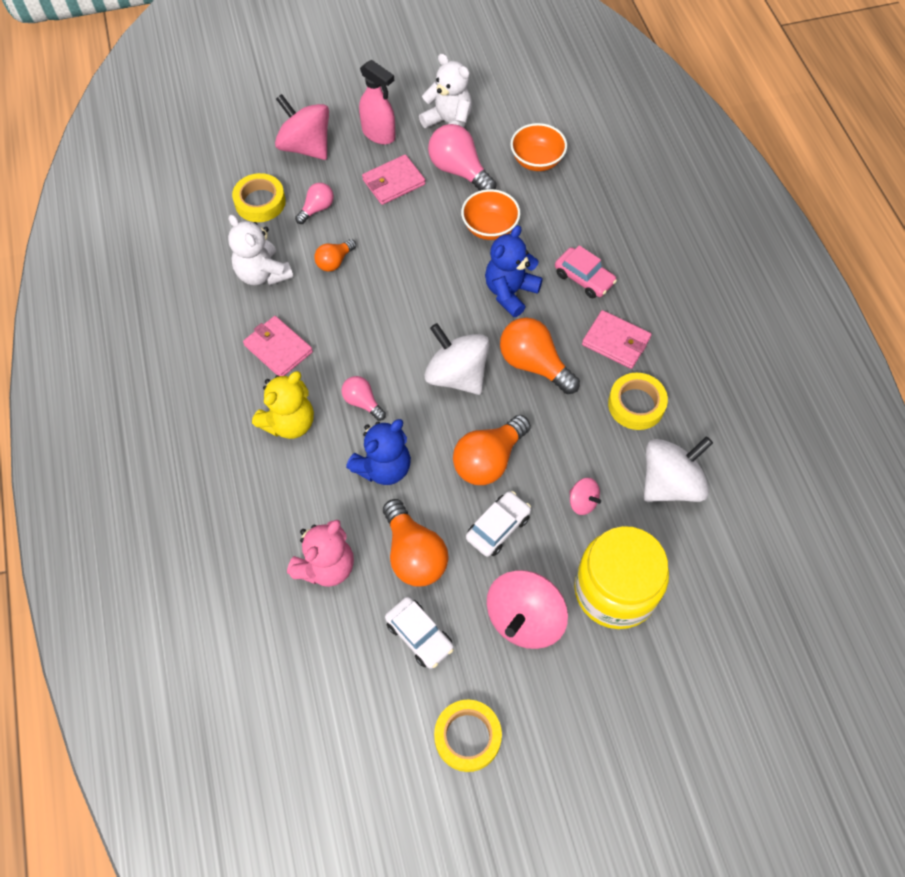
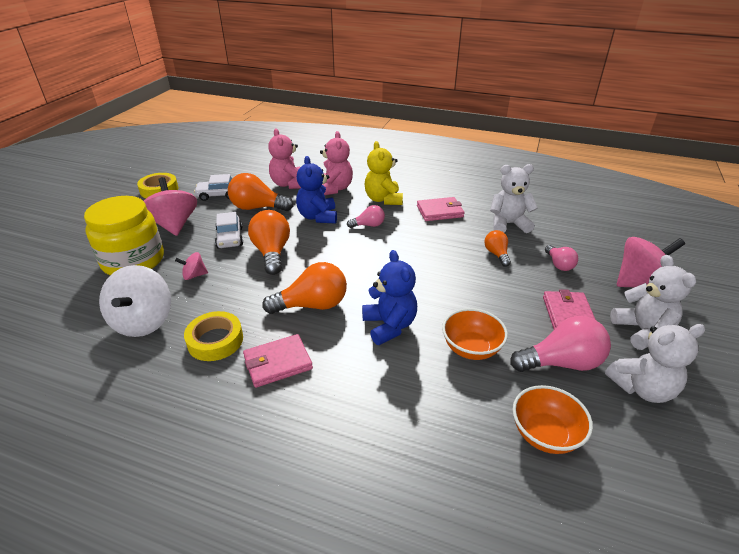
camera: 125 degrees right, 25 degrees down
yellow tape [232,173,286,222] -> none
pink spray bottle [359,60,396,145] -> white teddy bear [610,255,696,350]
white spinning top [425,323,489,395] -> none
pink car [555,245,617,298] -> none
none -> pink teddy bear [320,131,353,195]

